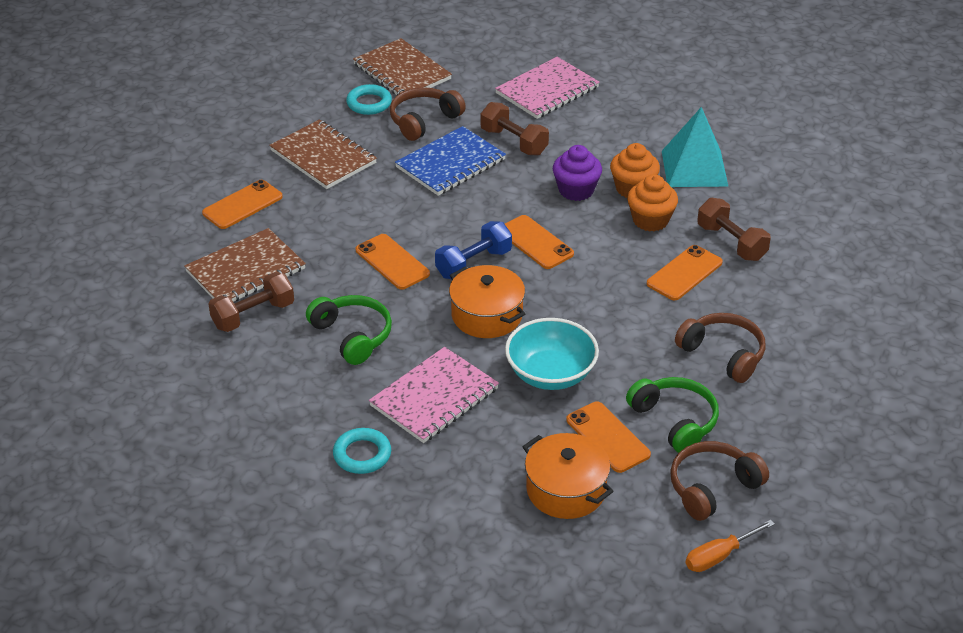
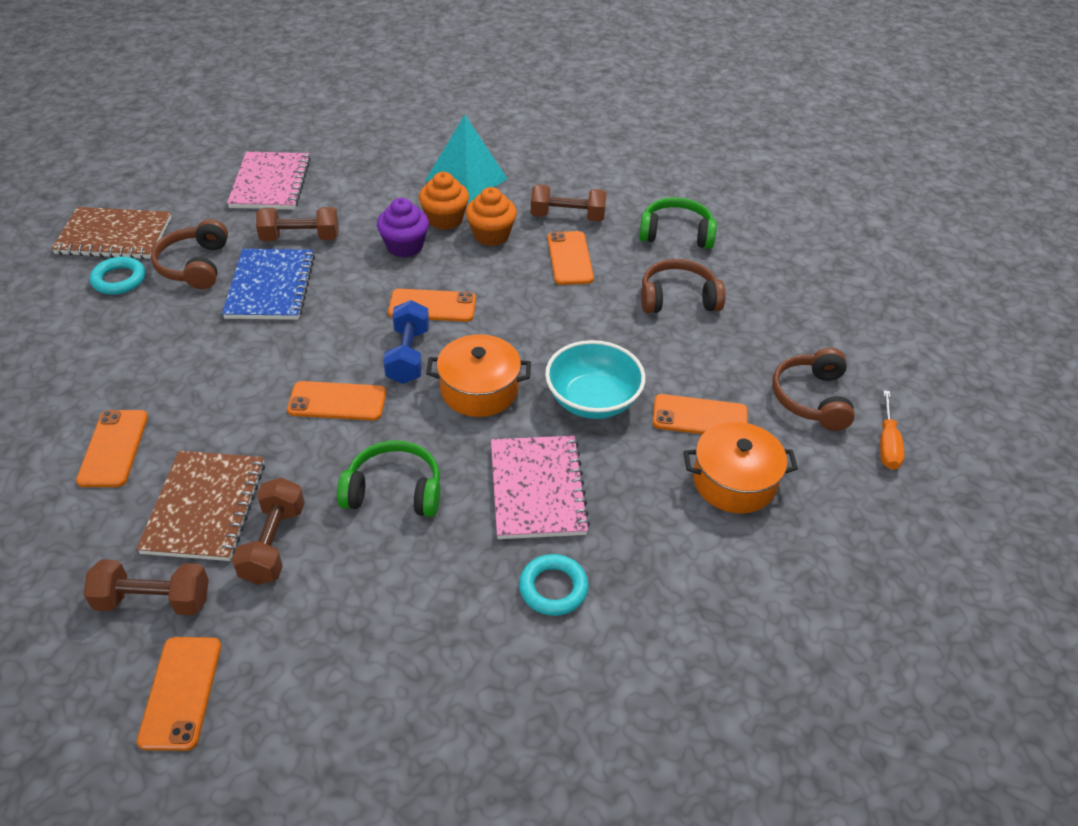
camera: 50 degrees left, 5 degrees up
brown notebook [269,119,377,189] -> none
green headphones [626,377,719,453] -> green headphones moved to [639,197,717,249]
none -> brown dumbbell [83,559,209,615]
none -> orange phone [137,637,221,751]

